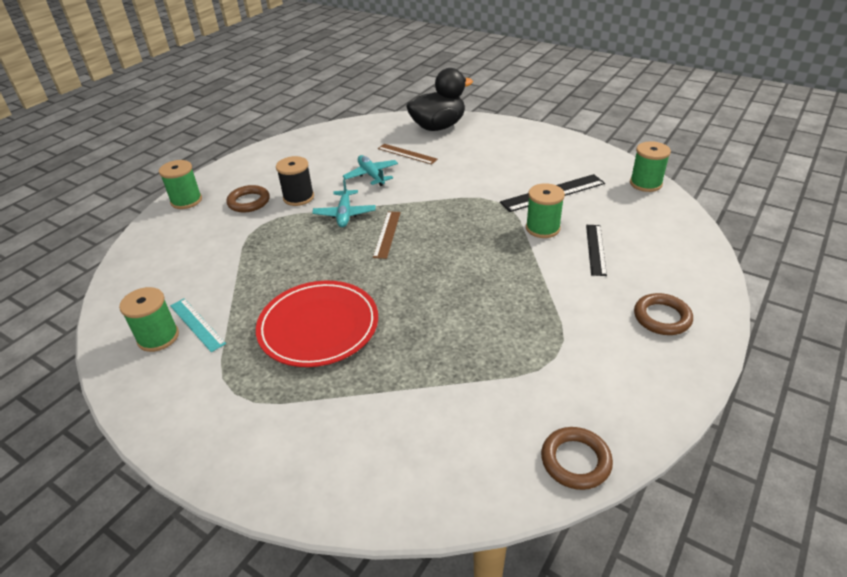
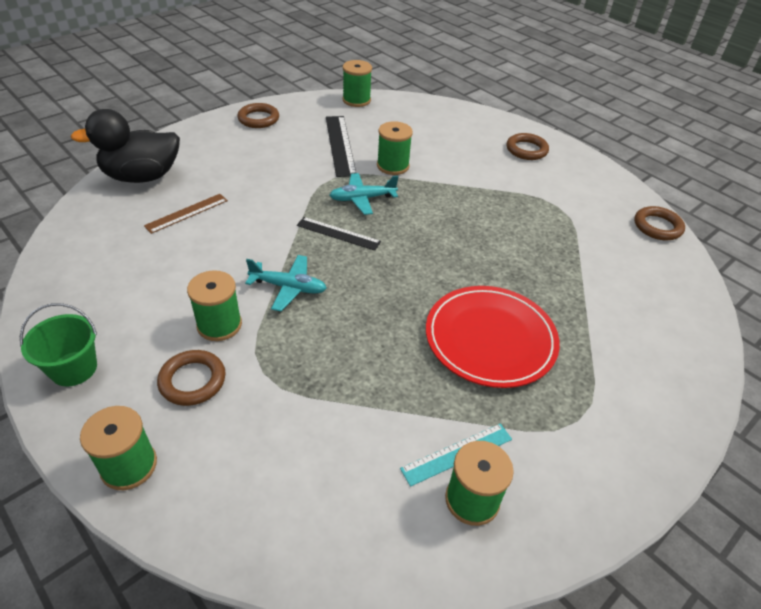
camera: 80 degrees left, 5 degrees up
black spool [276,156,314,206] -> green spool [187,270,242,341]
turquoise plane [343,155,398,186] -> turquoise plane moved to [329,173,399,215]
brown ruler [373,211,401,259] -> none
black duck [406,68,473,131] -> black duck turned 90 degrees counterclockwise [71,109,180,183]
black ruler [586,225,607,276] -> black ruler moved to [297,217,381,251]
none -> green bucket [20,303,97,387]
none -> brown ring [237,103,279,128]

